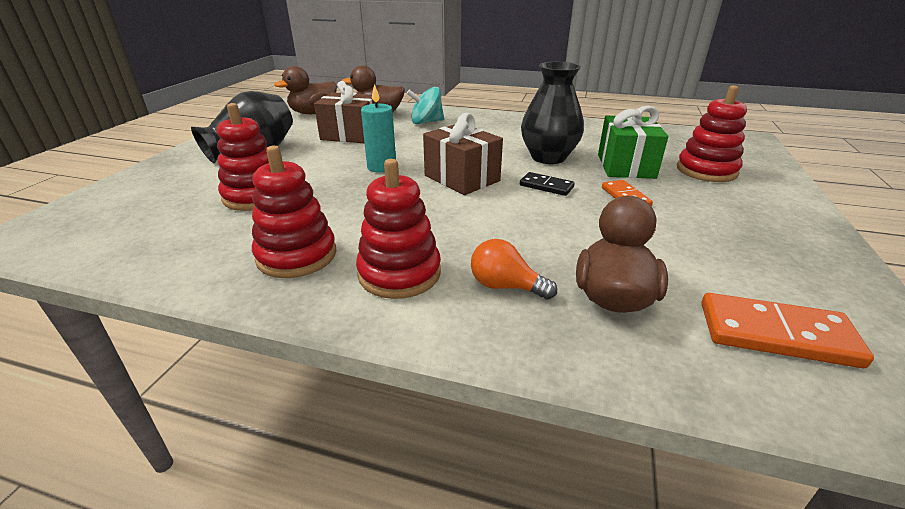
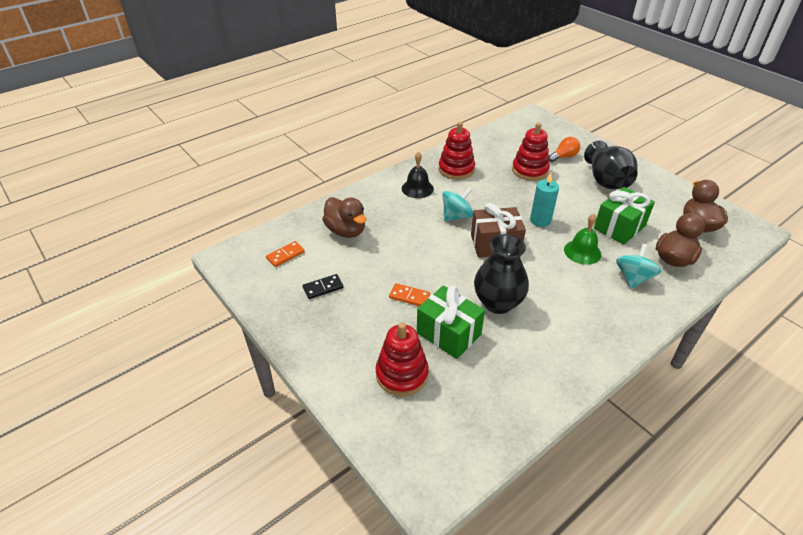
camera: 125 degrees right, 10 degrees up
brown gift [314,81,378,143] -> green gift [594,187,655,245]
red stacking toy [356,159,441,299] -> black bell [402,152,434,198]
orange light bulb [471,239,557,300] -> orange light bulb moved to [549,137,580,162]
black domino [520,172,575,196] -> black domino moved to [303,274,344,299]
orange domino [701,293,874,368] -> orange domino [266,241,305,267], size x0.61
none -> turquoise spinning top [442,187,473,221]
none -> green bell [564,214,601,265]

